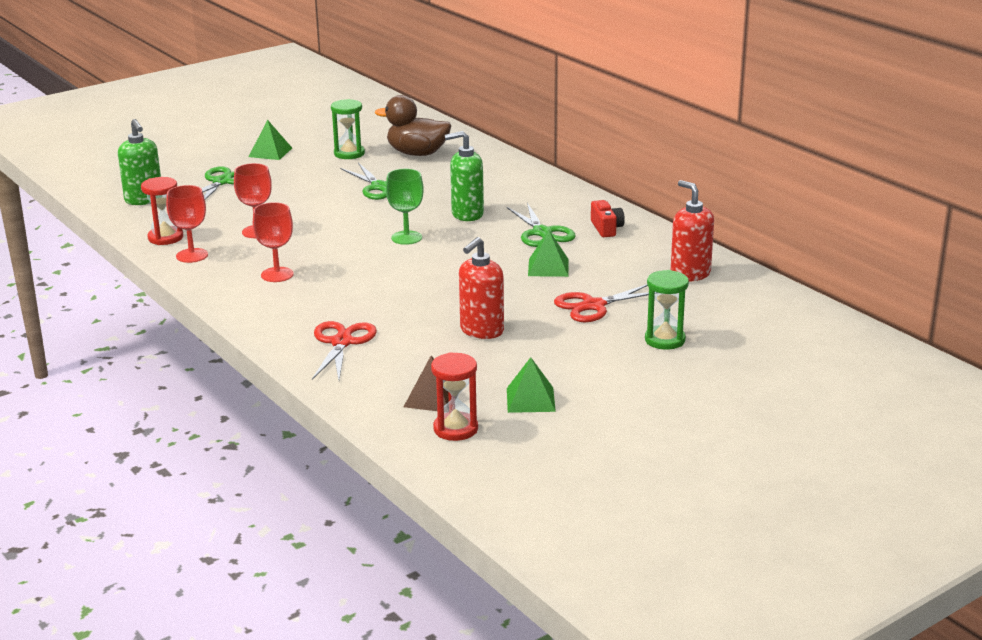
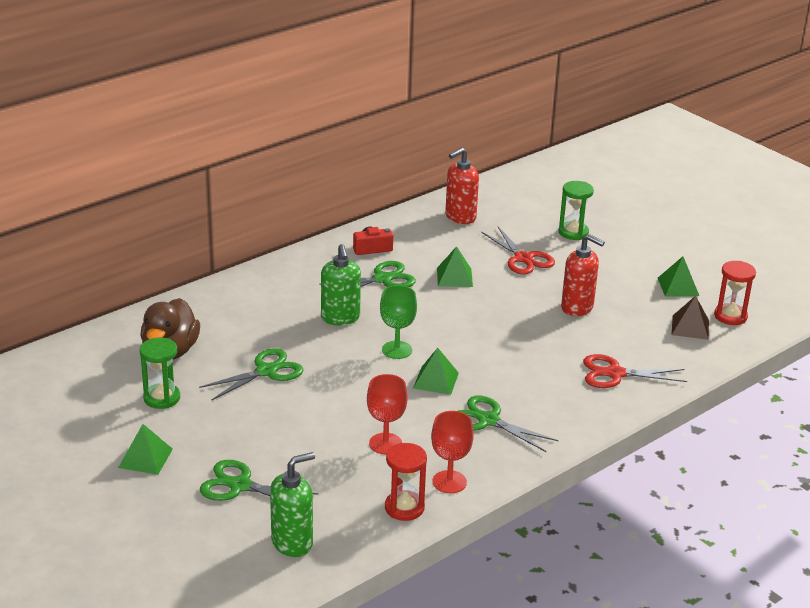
camera: 95 degrees left, 5 degrees up
red goblet [253,202,294,282] -> green scissors [458,395,559,452]
none -> green pyramid [413,348,459,395]

